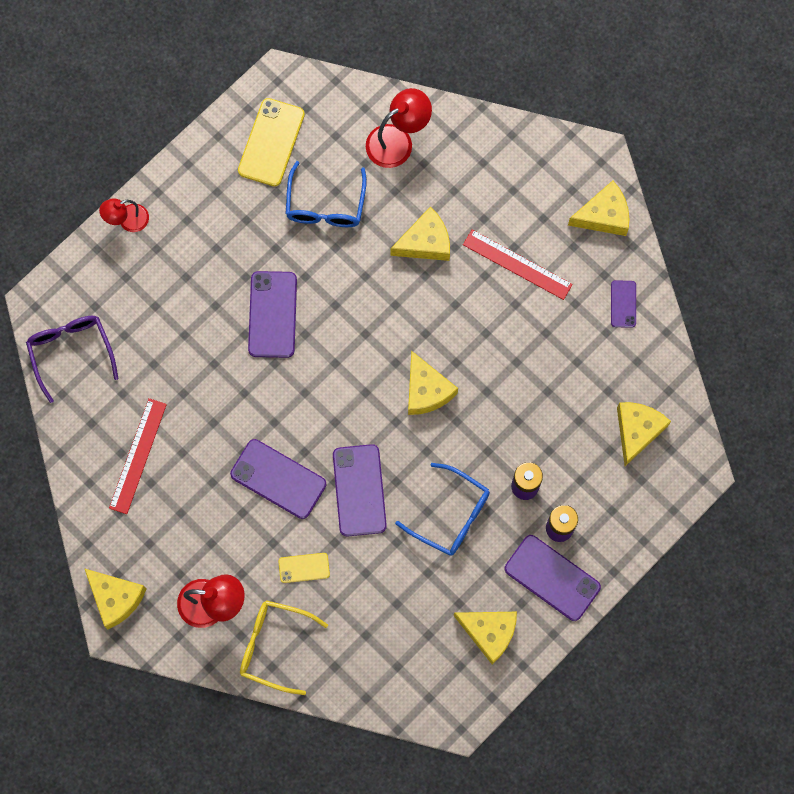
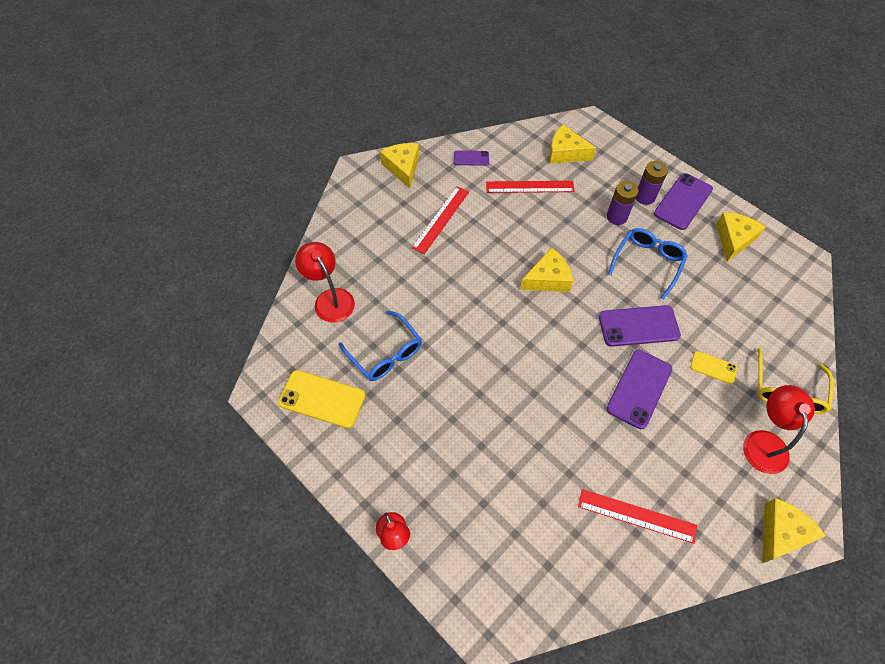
camera: 90 degrees left, 15 degrees down
purple glasses [26,316,119,403] -> none
purple phone [248,271,297,358] -> none
yellow phone [278,553,330,583] -> yellow phone turned 60 degrees counterclockwise [691,351,737,384]
blue glasses [286,161,367,227] -> blue glasses turned 45 degrees clockwise [339,311,422,381]
yellow cheese [390,206,450,261] -> none
none -> red ruler [486,181,575,193]

